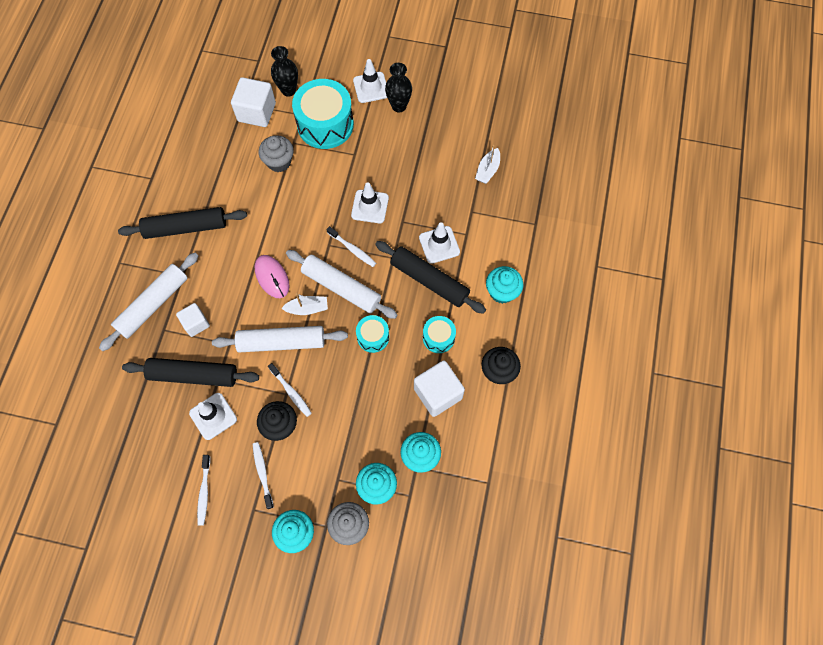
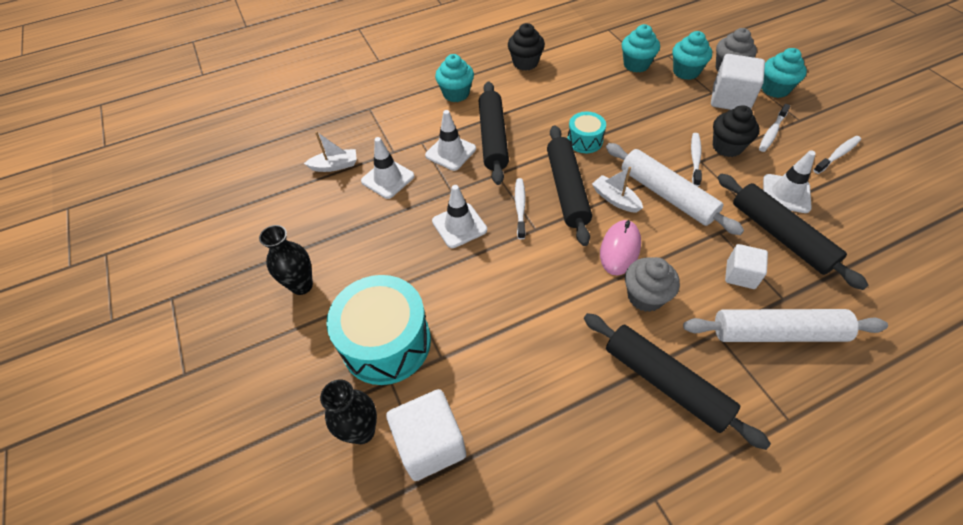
camera: 125 degrees left, 15 degrees down
grey cupcake [258,135,294,172] -> grey cupcake moved to [625,257,680,312]
white rolling pin [286,250,397,319] -> black rolling pin [547,125,592,246]
white traffic cone [353,59,387,103] -> white traffic cone moved to [361,137,414,199]
white cube [414,360,465,417] -> white cube moved to [711,54,765,110]
turquoise drum [423,316,456,353] -> none

